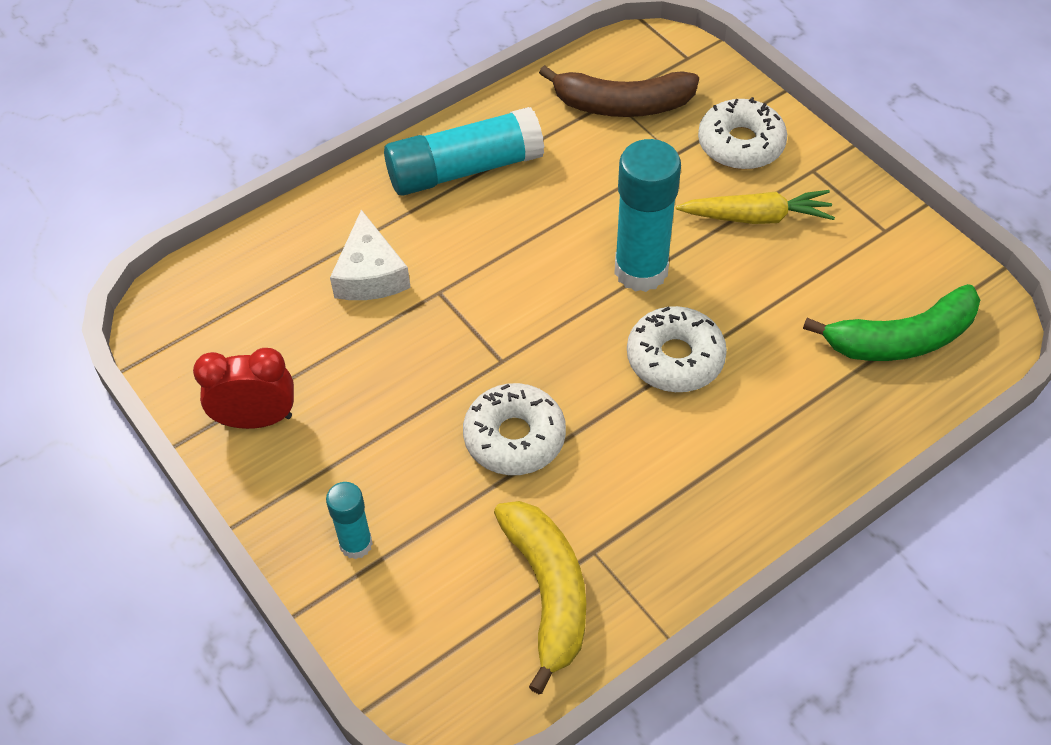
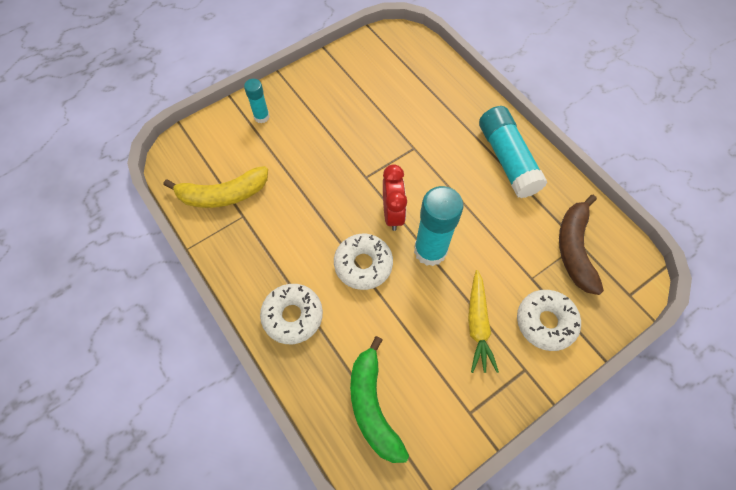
camera: 90 degrees right, 10 degrees up
red clock [193,348,294,429] -> red clock moved to [383,164,407,231]
white cheese [330,210,411,300] -> none
white donut [463,383,566,475] -> white donut moved to [260,284,323,344]

